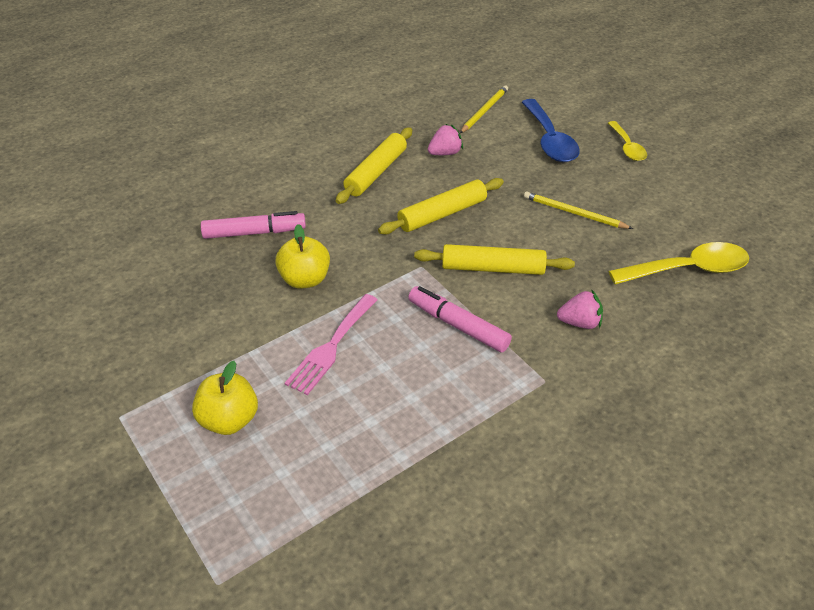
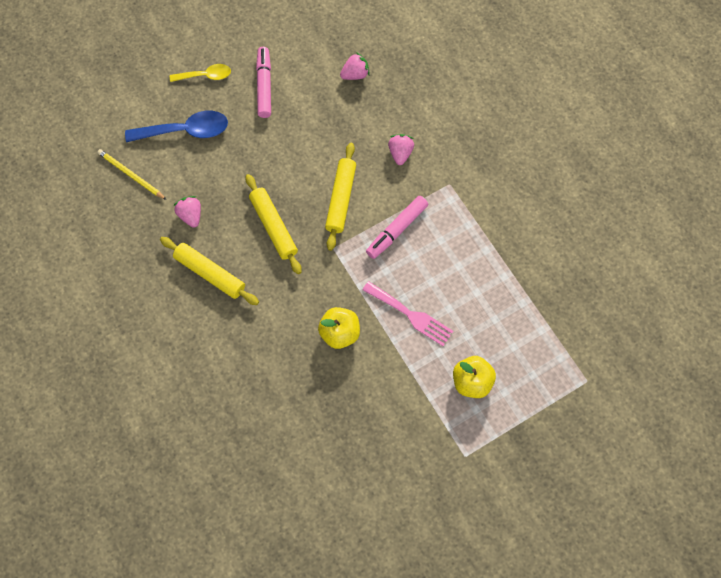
camera: 85 degrees left, 25 degrees up
pink marker [201,211,306,239] -> pink marker moved to [256,47,271,118]
yellow pencil [524,192,633,229] -> none
yellow spoon [609,242,749,284] -> pink strawberry [340,52,370,80]

